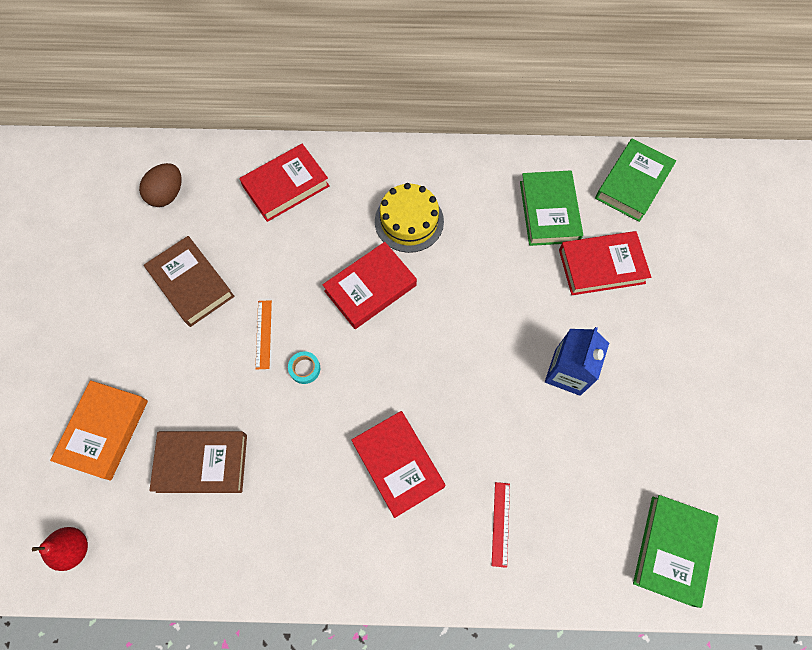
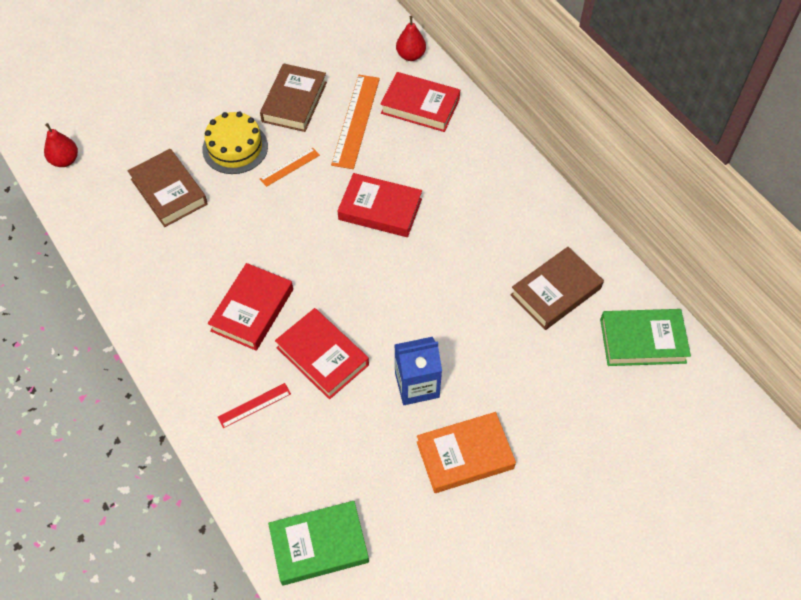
camera: 55 degrees right, 10 degrees down
orange book [50,380,148,481] -> orange book moved to [417,412,516,493]
brown egg [139,163,182,207] -> none
turquoise tape [288,351,320,384] -> none
yellow cake [375,183,444,253] -> yellow cake moved to [202,111,268,174]
green book [520,170,583,246] -> brown book [510,247,604,330]
red book [559,231,651,295] -> red book moved to [275,308,369,399]
none -> orange ruler [331,75,380,169]
none -> red pear [396,16,426,61]

